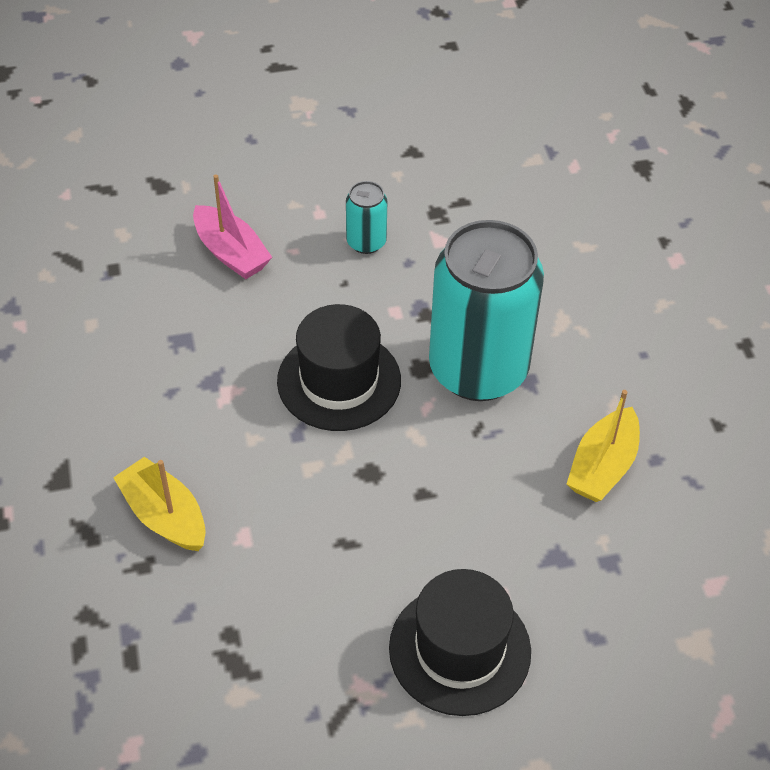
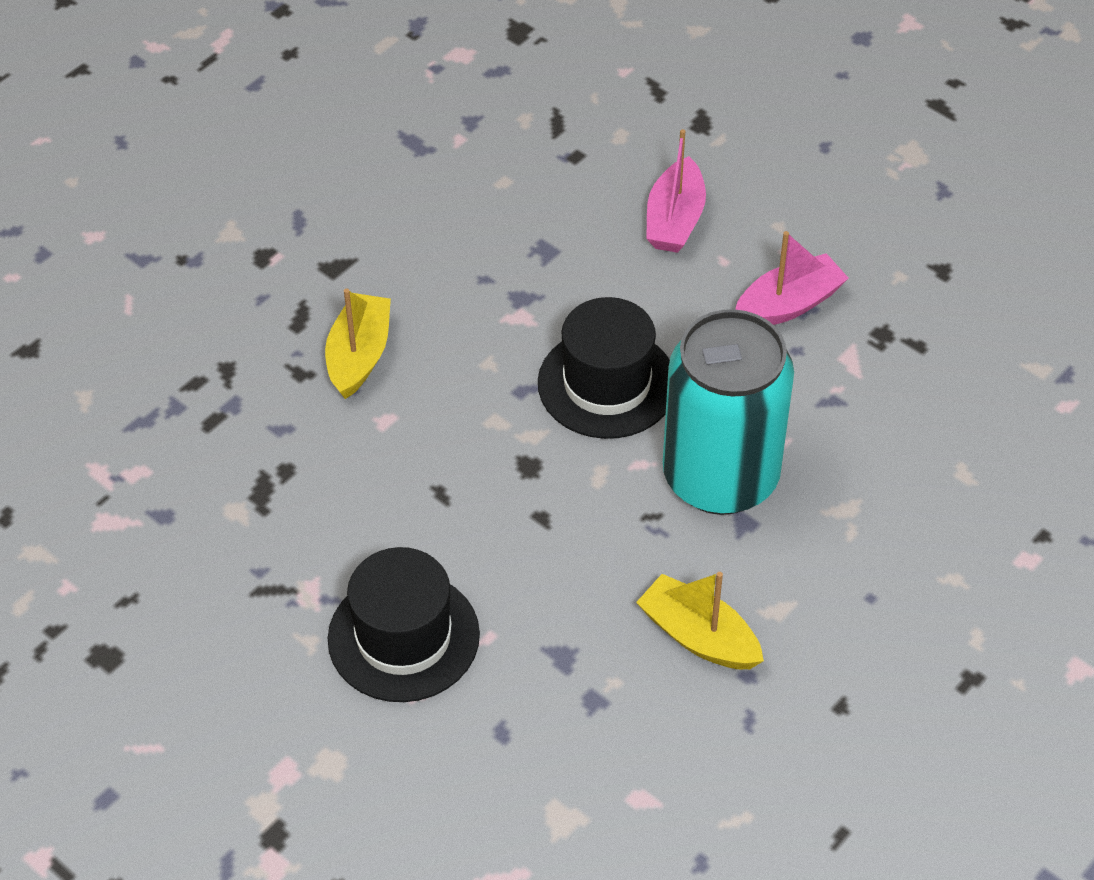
camera: 55 degrees right, 0 degrees up
turquoise can [346,181,387,254] -> pink boat [735,231,849,325]
yellow boat [567,390,640,502] -> yellow boat turned 45 degrees clockwise [636,572,764,669]

